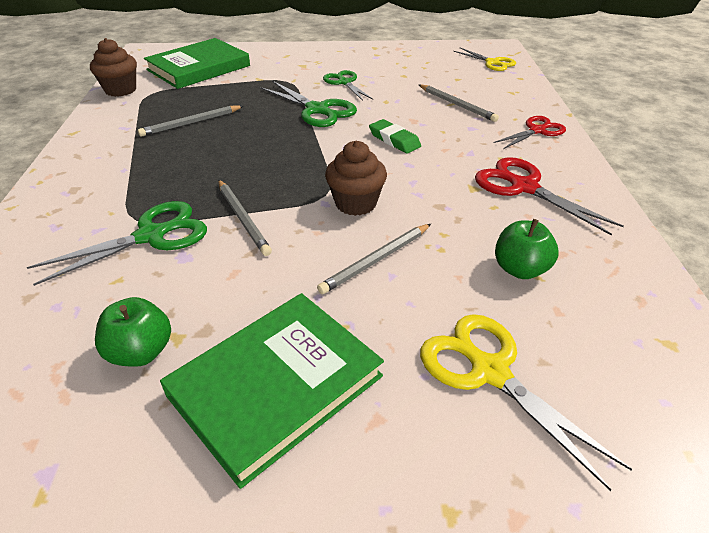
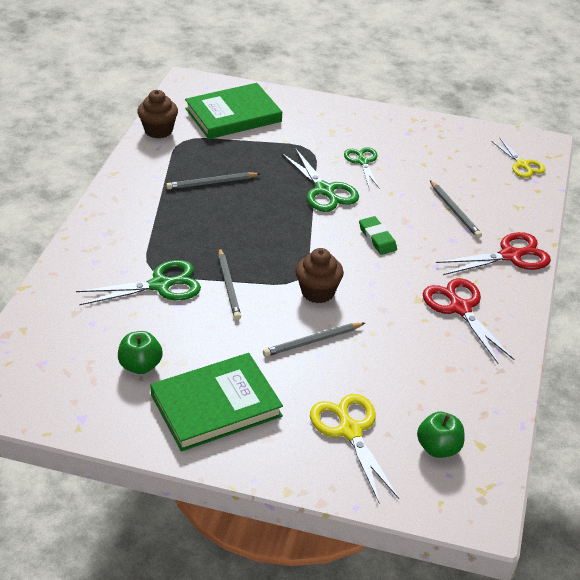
camera: 15 degrees right, 0 degrees up
red scissors [494,116,566,149] -> red scissors [436,232,551,275], size x1.50
green apple [495,219,559,279] -> green apple moved to [417,412,465,458]

